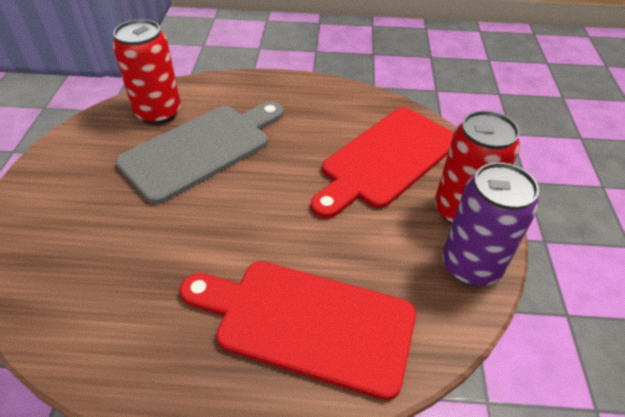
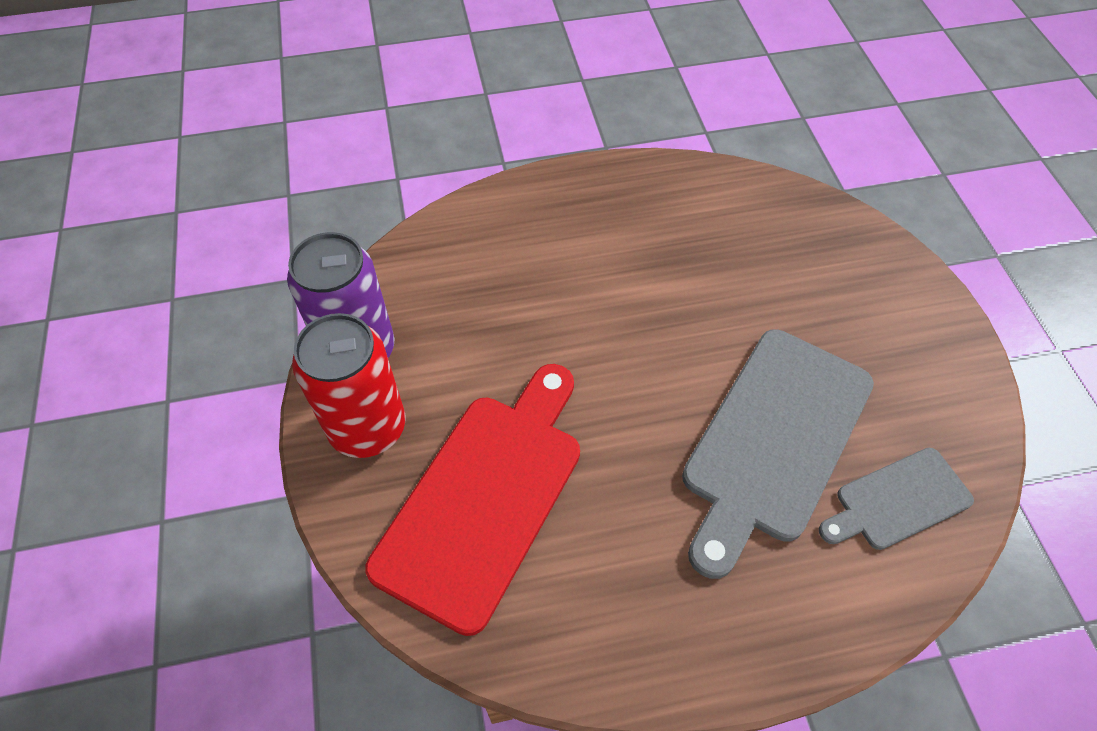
camera: 165 degrees right, 10 degrees up
red can [113,19,181,124] -> grey cutting board [819,448,974,550]
red cutting board [180,261,416,400] -> none

